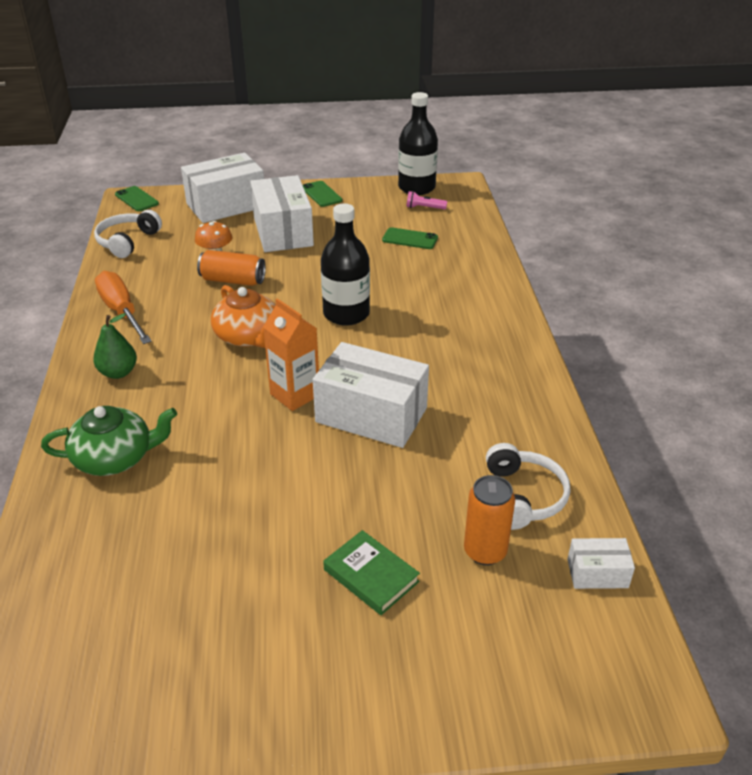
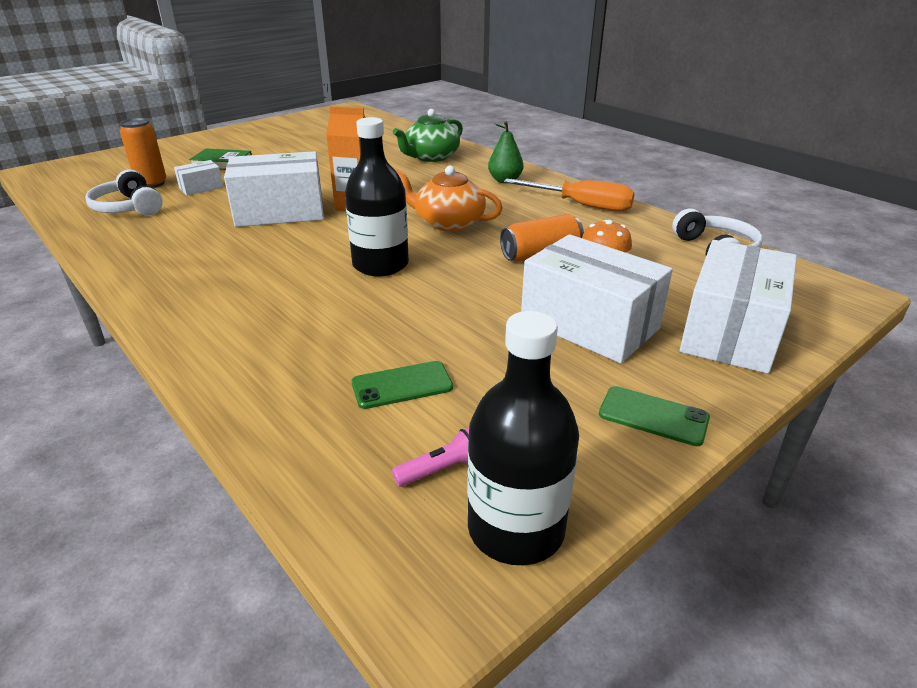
camera: 145 degrees right, 5 degrees down
green phone [115,186,159,211] -> none
white box [567,538,635,589] -> white box moved to [174,160,223,196]

